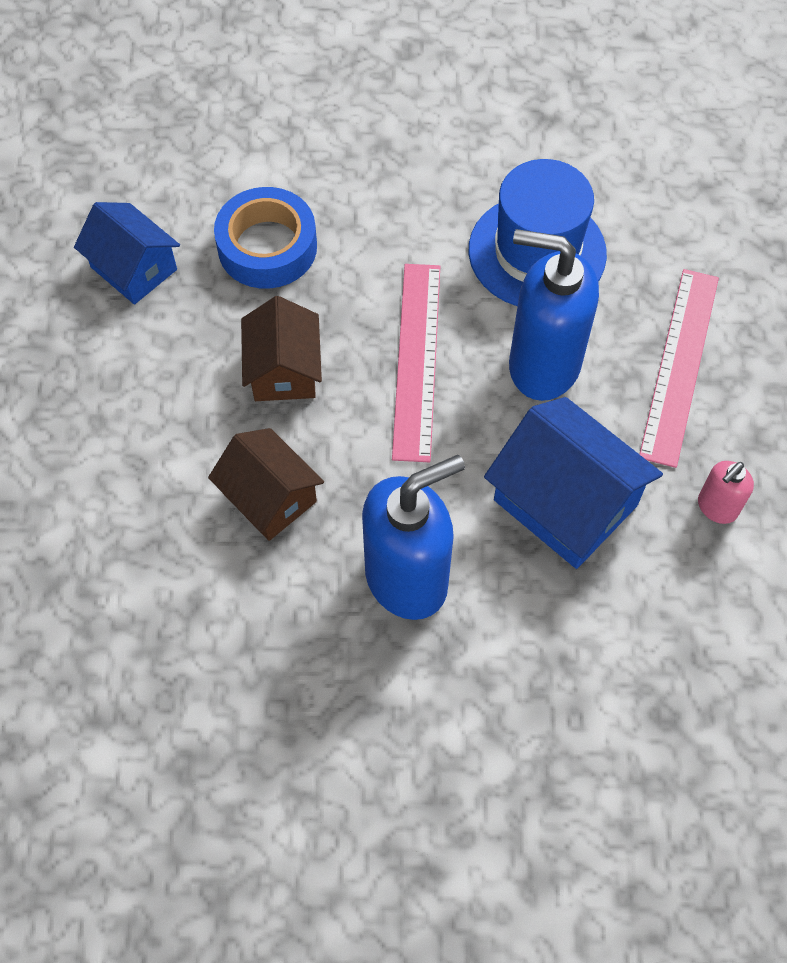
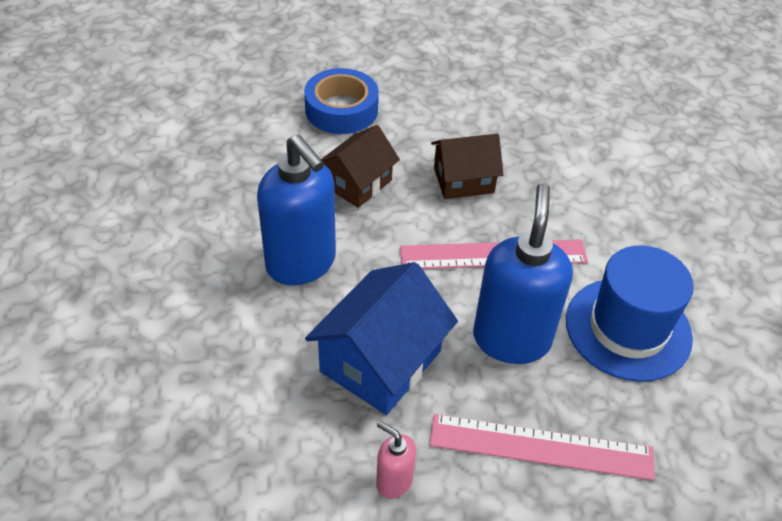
camera: 80 degrees right, 15 degrees down
blue house [74,202,180,305] -> none
blue tape [214,187,317,289] -> blue tape moved to [304,68,379,134]

